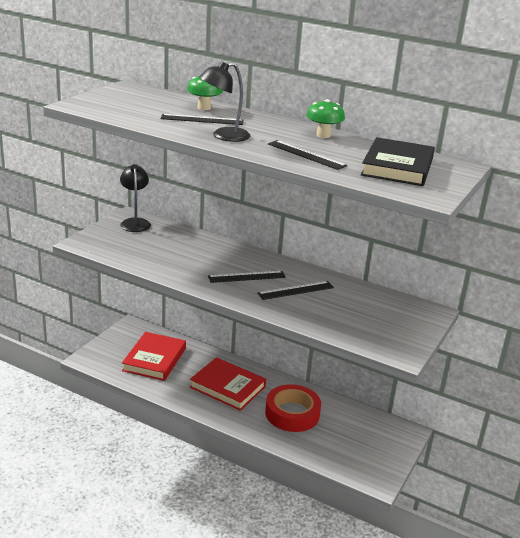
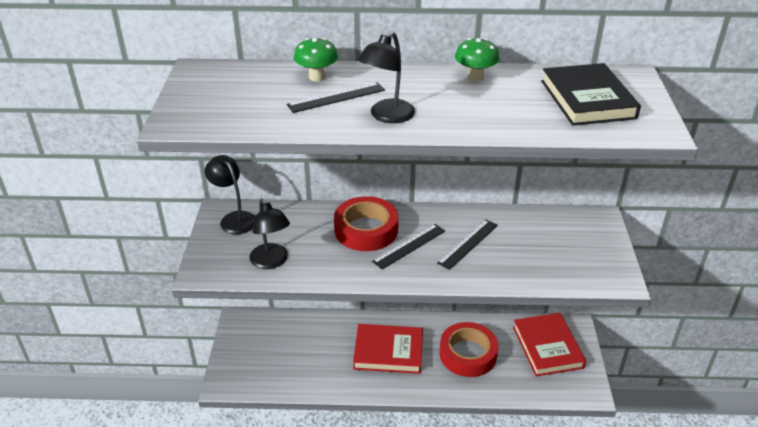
camera: 25 degrees left, 10 degrees up
red book [122,332,186,381] -> red book moved to [513,313,586,377]
black ruler [268,140,347,170] -> none
none -> black lamp [249,198,290,269]
none -> red tape [334,196,398,251]

